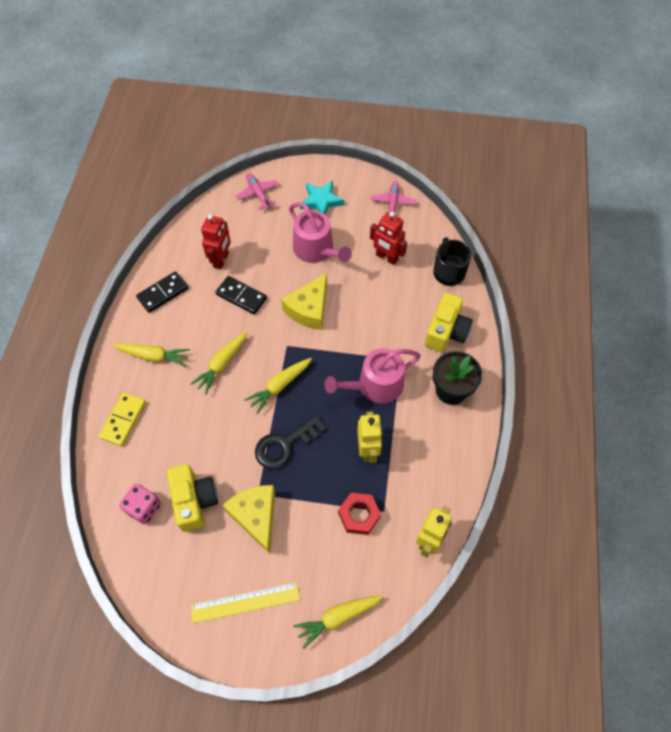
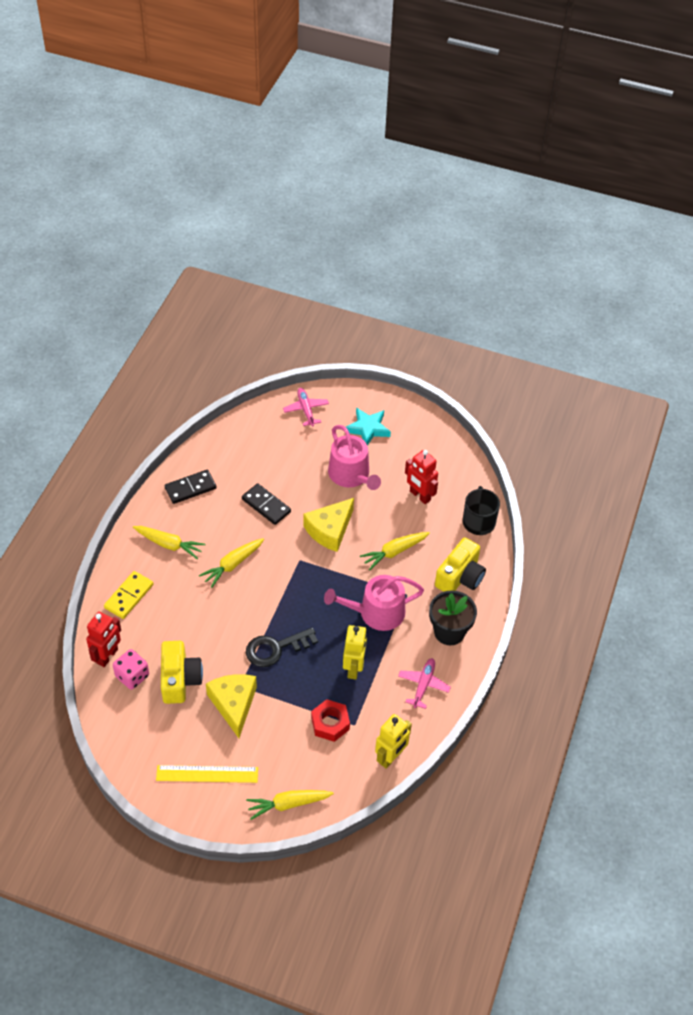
camera: 10 degrees right, 10 degrees down
red robot [201,214,231,270] -> red robot moved to [86,612,121,667]
yellow carrot [244,358,312,414] -> yellow carrot moved to [360,532,430,570]
pink plane [371,181,416,218] -> pink plane moved to [398,658,451,709]

